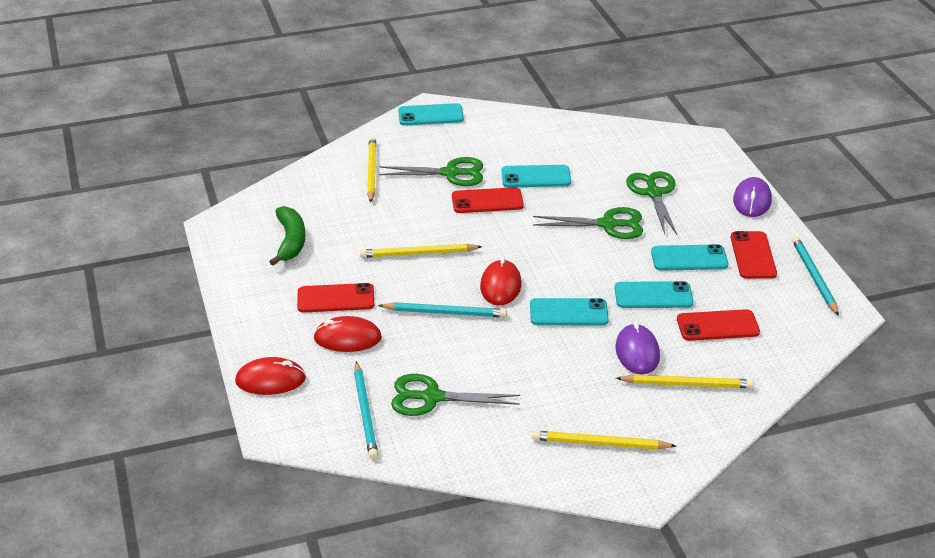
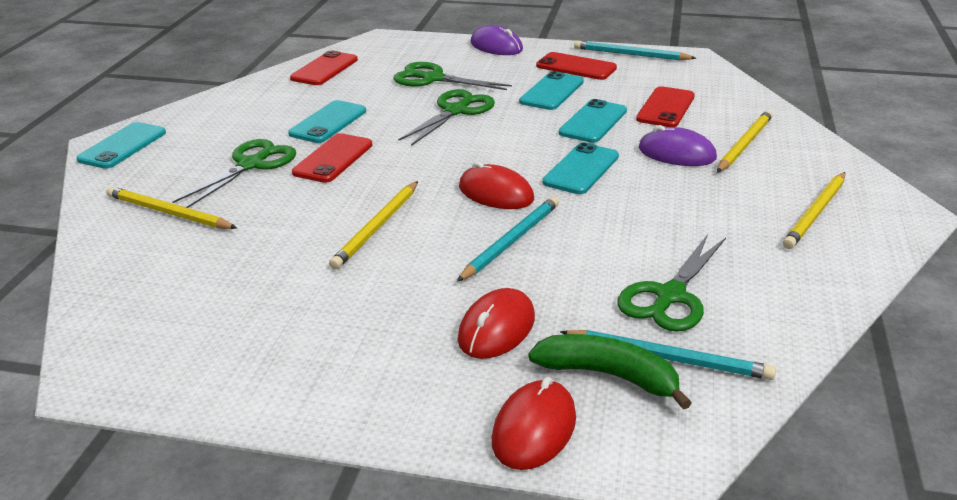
camera: 60 degrees left, 5 degrees down
green banana [270,206,305,266] -> green banana moved to [528,334,692,410]
red phone [297,283,374,313] -> red phone moved to [290,50,358,85]

